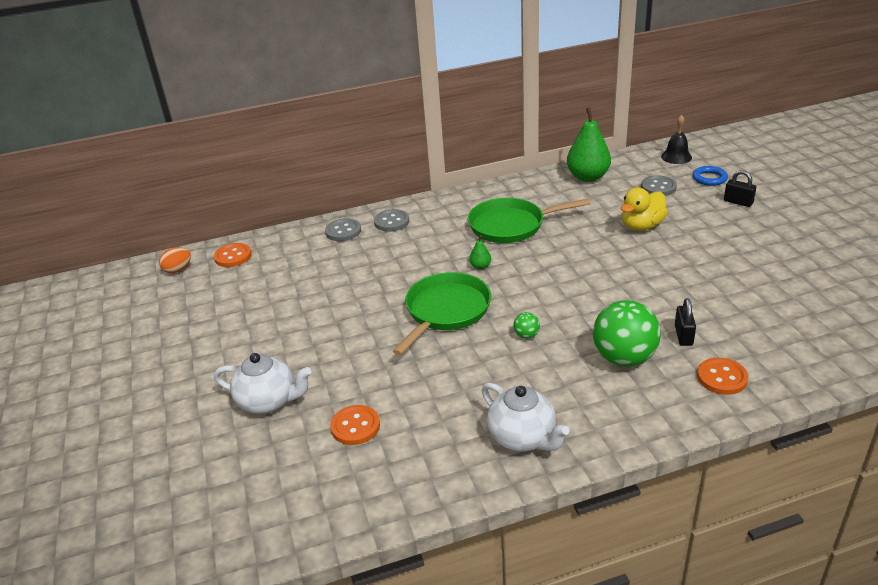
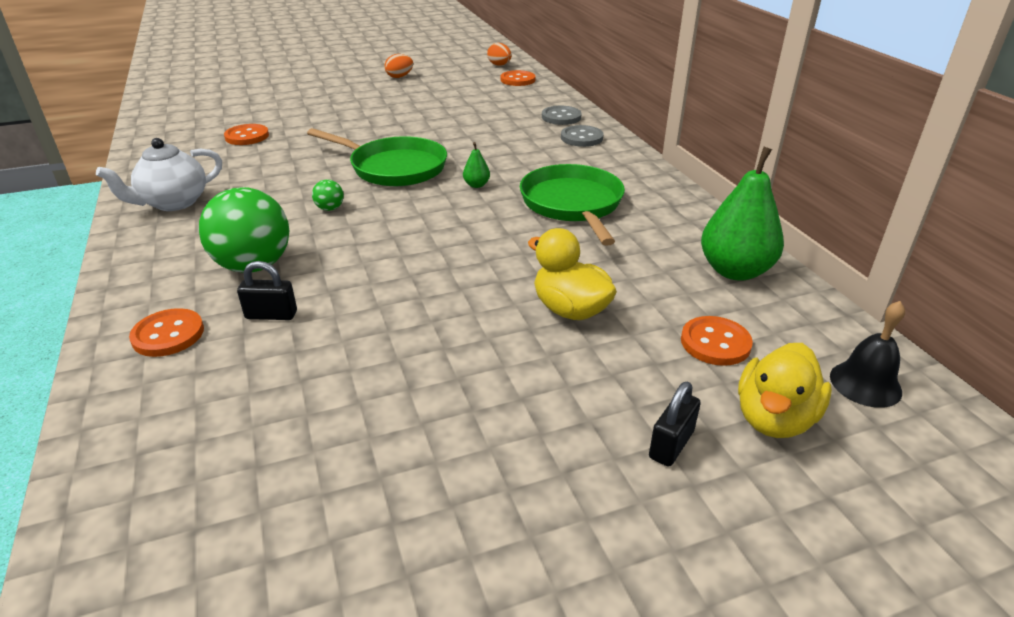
camera: 85 degrees right, 0 degrees up
white teapot [214,353,312,414] -> none
grey button [641,175,677,196] -> orange button [681,316,753,366]
blue ring [693,166,728,186] -> yellow duck [738,343,832,438]
none -> orange egg [385,54,413,78]

